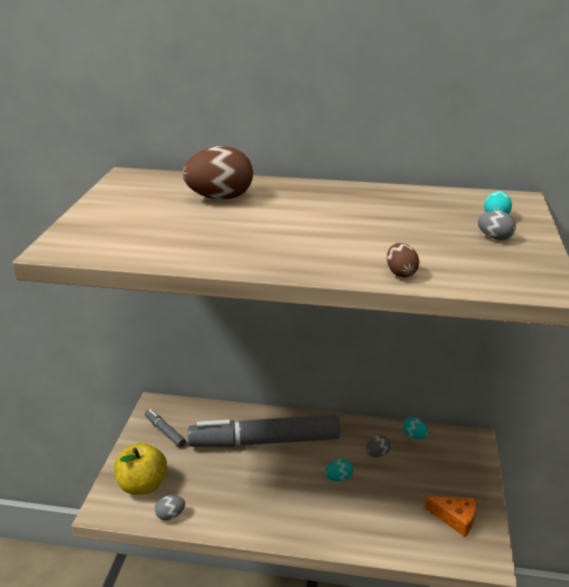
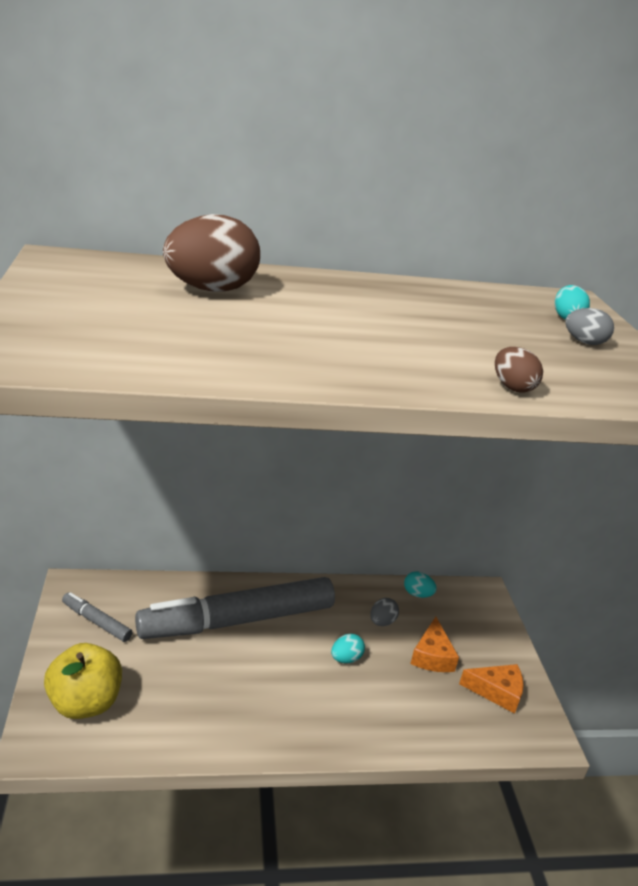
camera: 20 degrees left, 0 degrees up
grey egg [154,495,185,520] -> none
none -> orange cheese [410,617,459,672]

